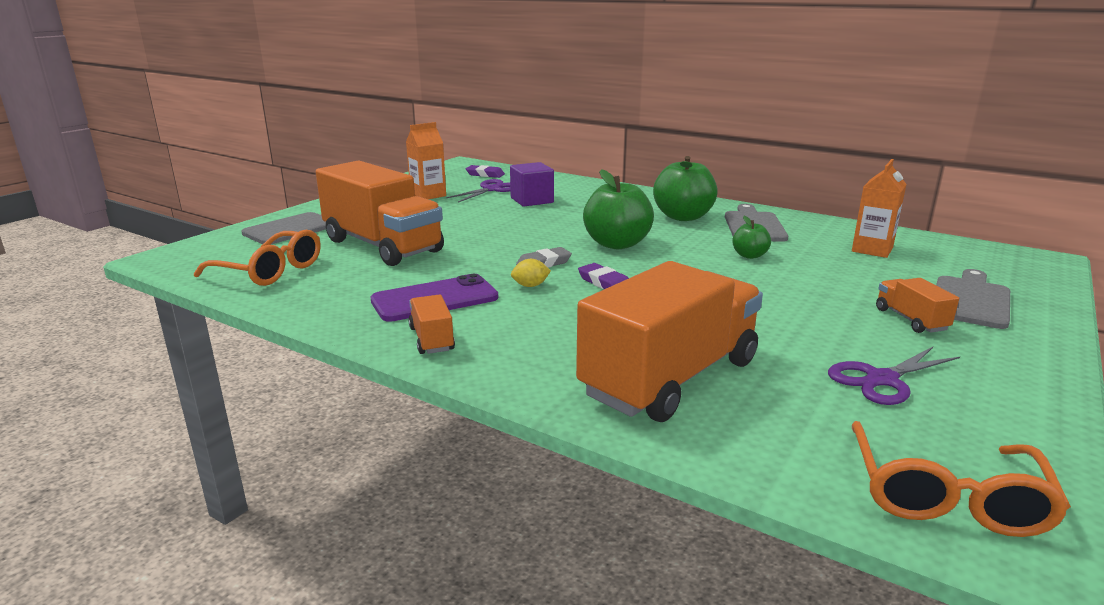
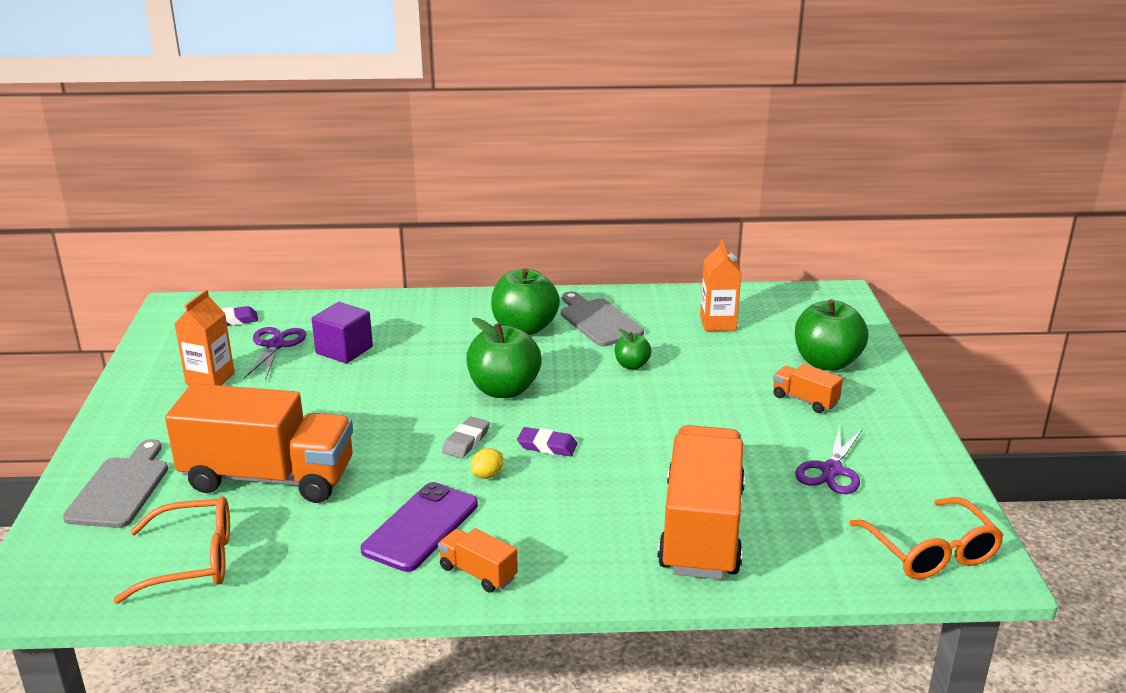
camera: 35 degrees left, 5 degrees up
grey cutting board [936,269,1010,329] -> green apple [795,299,868,371]

